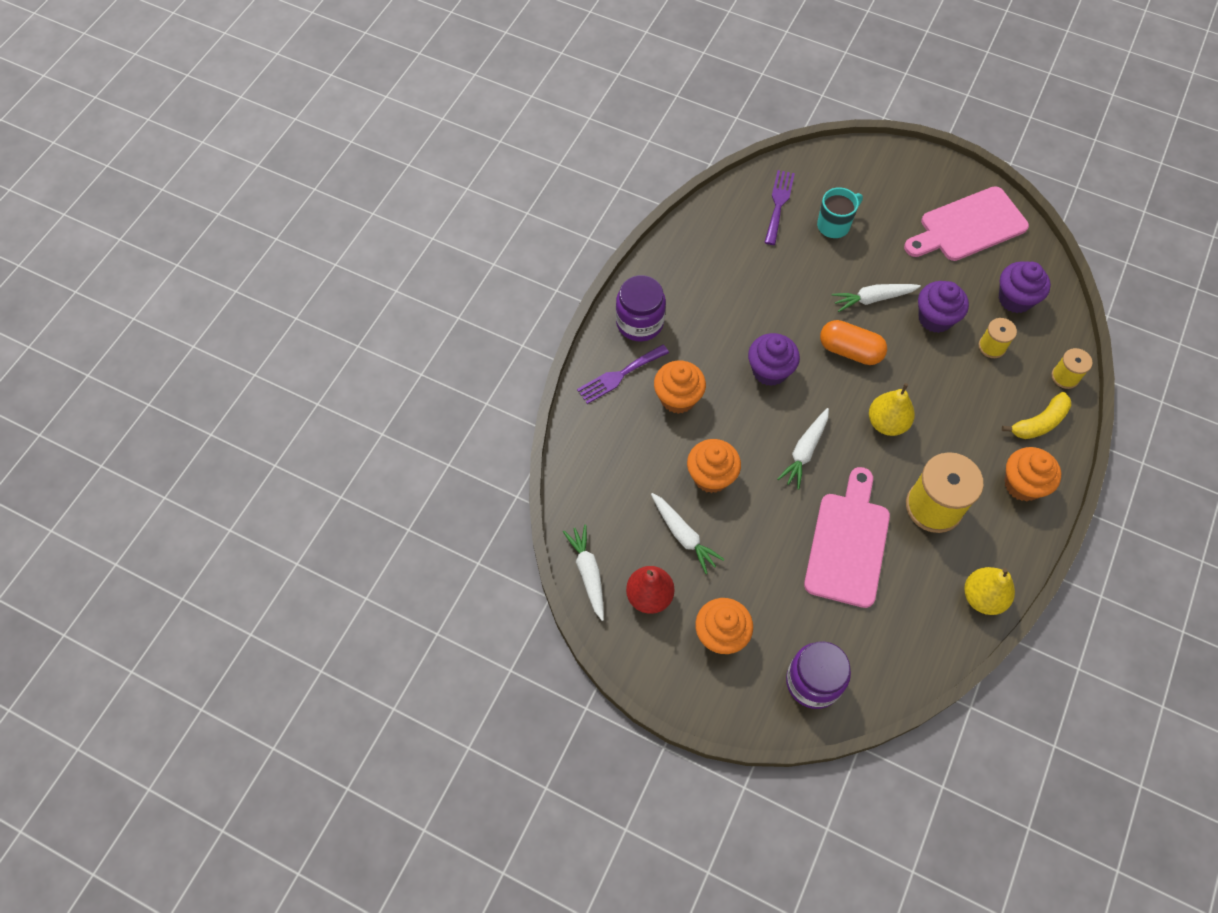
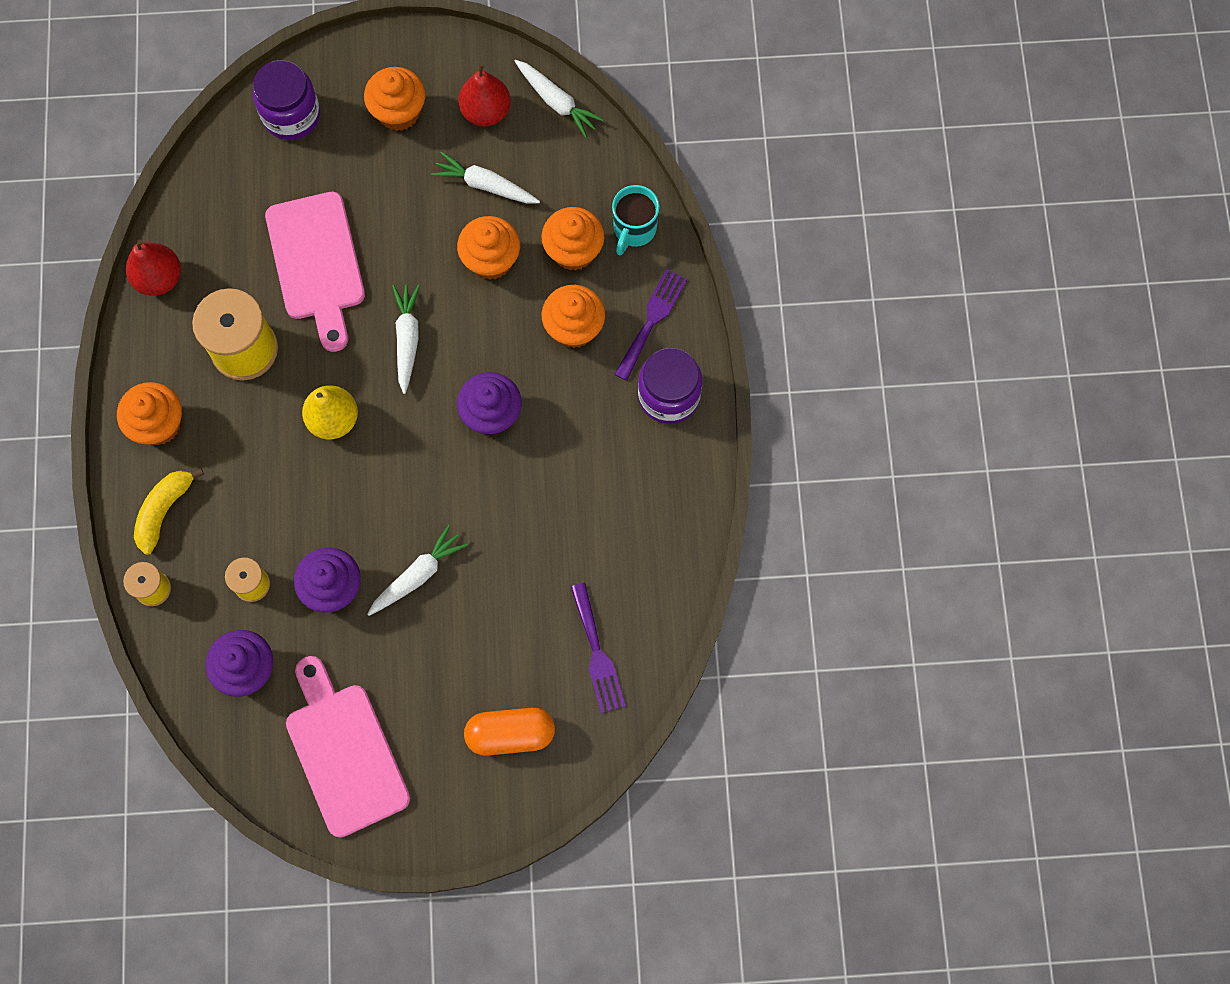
camera: 150 degrees right, 10 degrees up
turquoise mug [817,187,863,238] -> turquoise mug moved to [612,185,660,256]
orange capsule [820,320,887,365] -> orange capsule moved to [464,708,555,756]
pink cutting board [904,186,1029,261] -> pink cutting board turned 60 degrees counterclockwise [286,656,410,838]
yellow pear [964,567,1015,615] -> red pear [126,239,181,296]
none -> orange cupcake [541,207,604,271]

